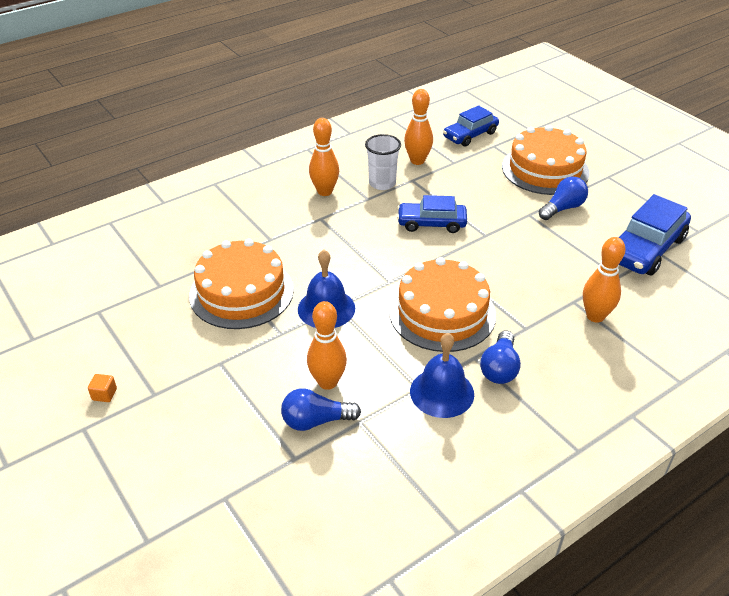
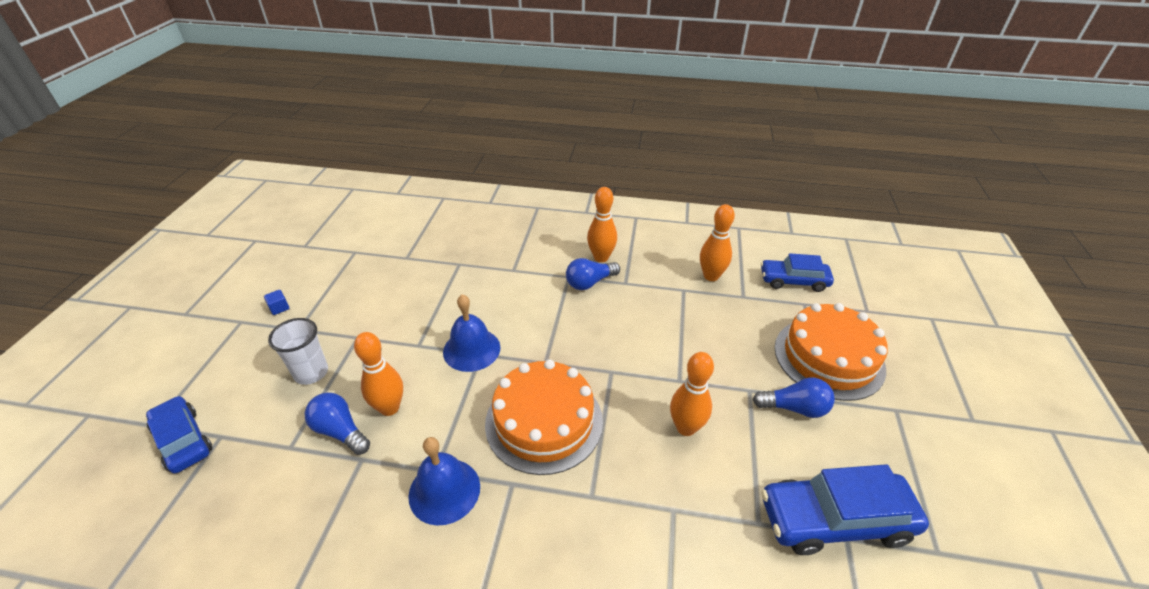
camera: 45 degrees right, 0 degrees up
orange cube [88,374,117,402] -> blue cube [264,290,289,315]
orange cake [189,239,294,329] -> none
white cup [365,134,401,190] -> white cup moved to [268,318,328,385]
blue car [397,195,467,233] -> blue car moved to [146,396,212,473]
blue light bulb [480,330,521,384] -> blue light bulb moved to [566,258,620,290]
orange bowling pin [583,237,625,323] -> orange bowling pin moved to [670,352,714,436]

